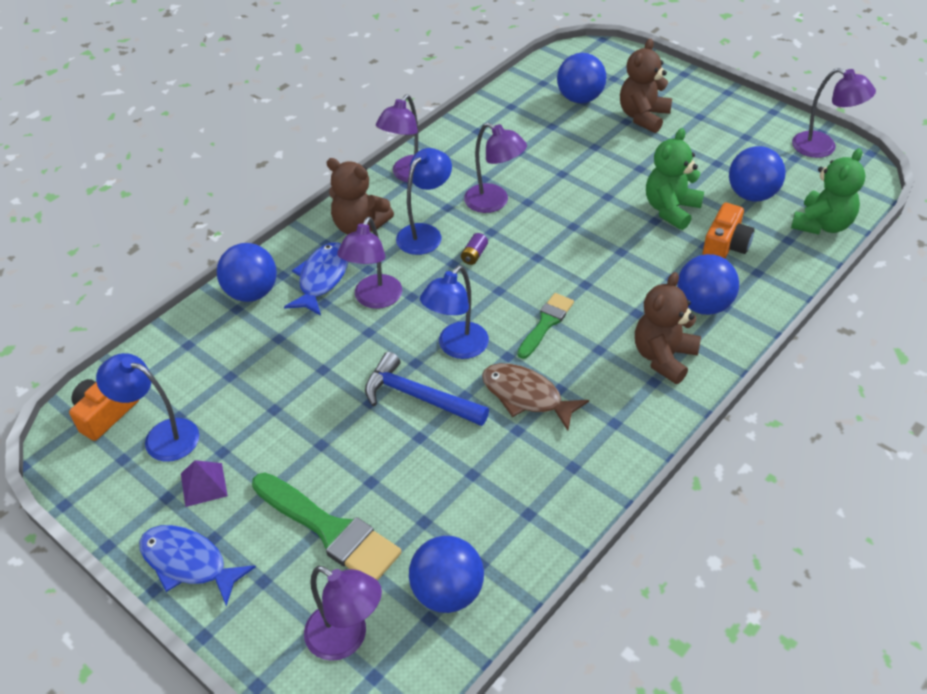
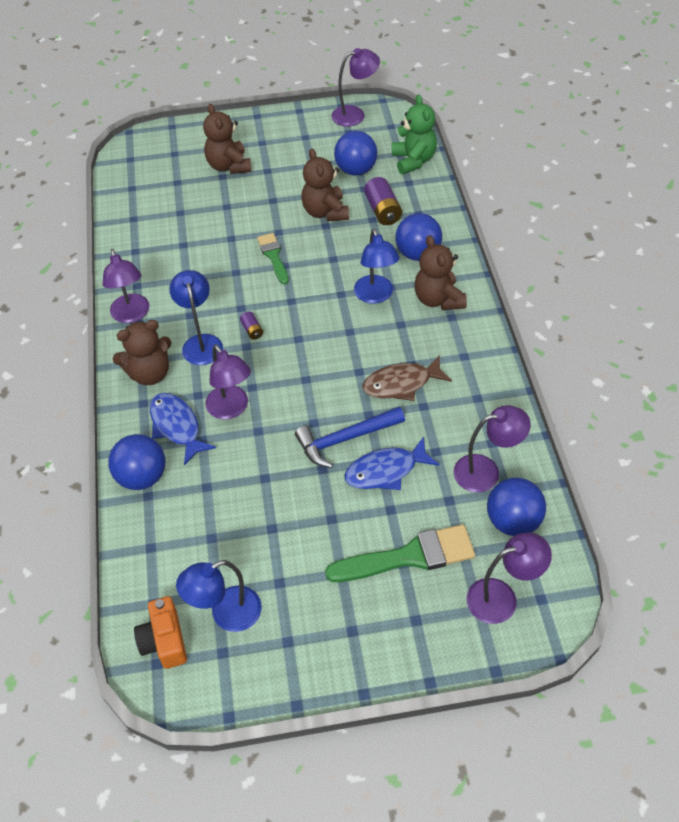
camera: 50 degrees left, 5 degrees up
blue fish [139,525,256,606] -> blue fish moved to [344,437,439,490]
purple pyramid [181,460,228,507] -> none
blue lamp [420,265,489,359] -> blue lamp moved to [354,229,399,304]
purple lamp [464,123,527,213] -> purple lamp moved to [453,405,531,493]
green brush [517,293,574,359] -> green brush moved to [257,233,289,284]
blue ball [557,53,606,103] -> none
green teddy bear [646,128,704,230] -> brown teddy bear [301,148,349,221]
orange camera [702,203,754,259] -> purple battery [364,177,402,225]

